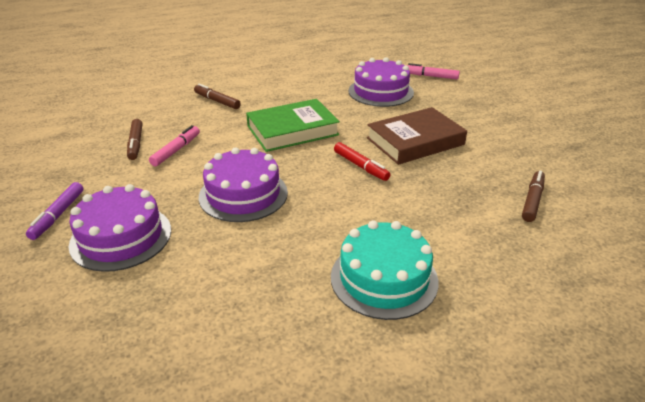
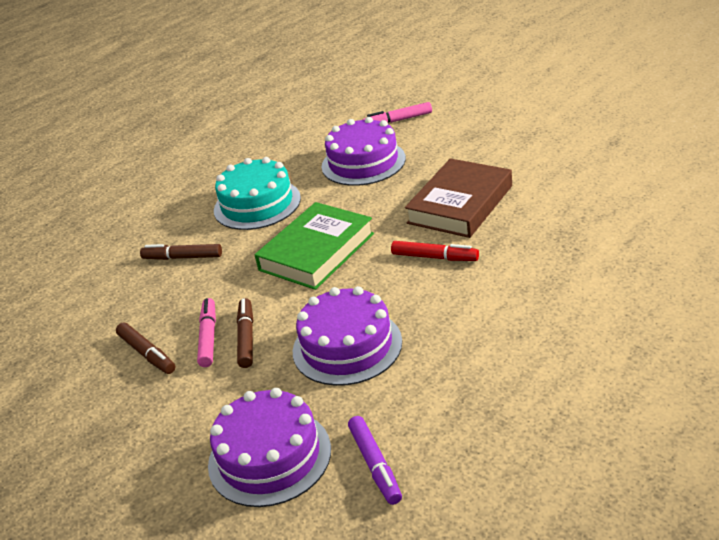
camera: 25 degrees left, 0 degrees up
purple marker [26,182,83,240] -> purple marker moved to [348,416,402,505]
turquoise cake [331,220,439,320] -> turquoise cake moved to [214,157,301,230]
brown marker [522,171,545,222] -> brown marker moved to [237,298,253,368]

